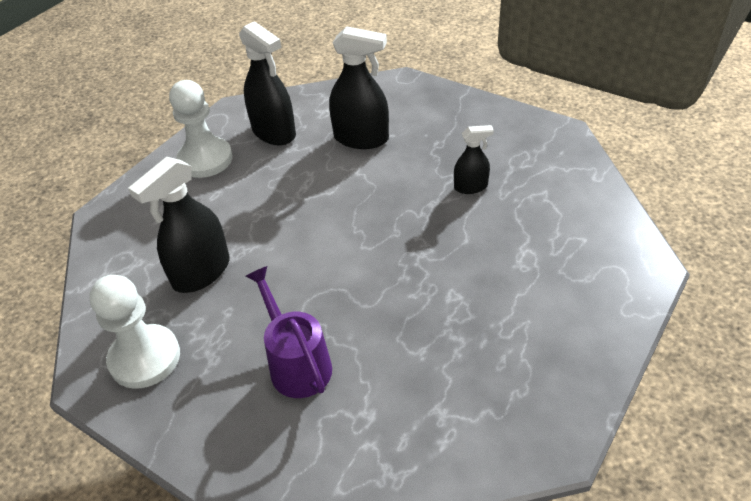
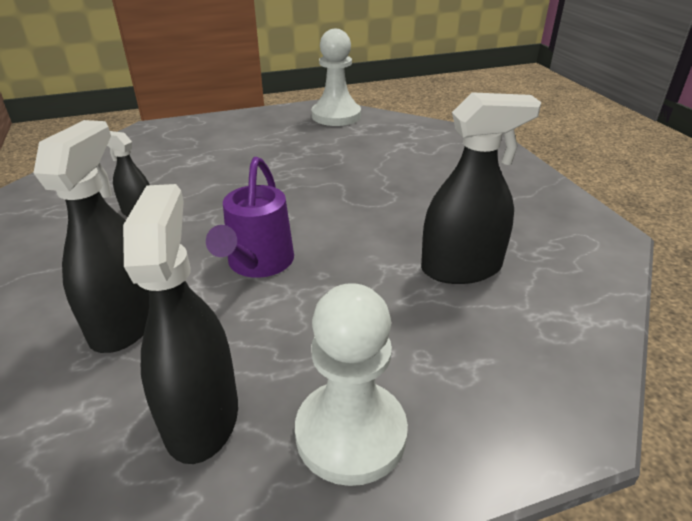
camera: 145 degrees left, 10 degrees down
white pawn [89,275,180,389] -> white pawn moved to [312,29,361,126]
purple watering can [246,266,332,398] -> purple watering can moved to [206,157,294,278]
black spray bottle [329,26,389,149] -> black spray bottle turned 45 degrees clockwise [33,120,149,353]

